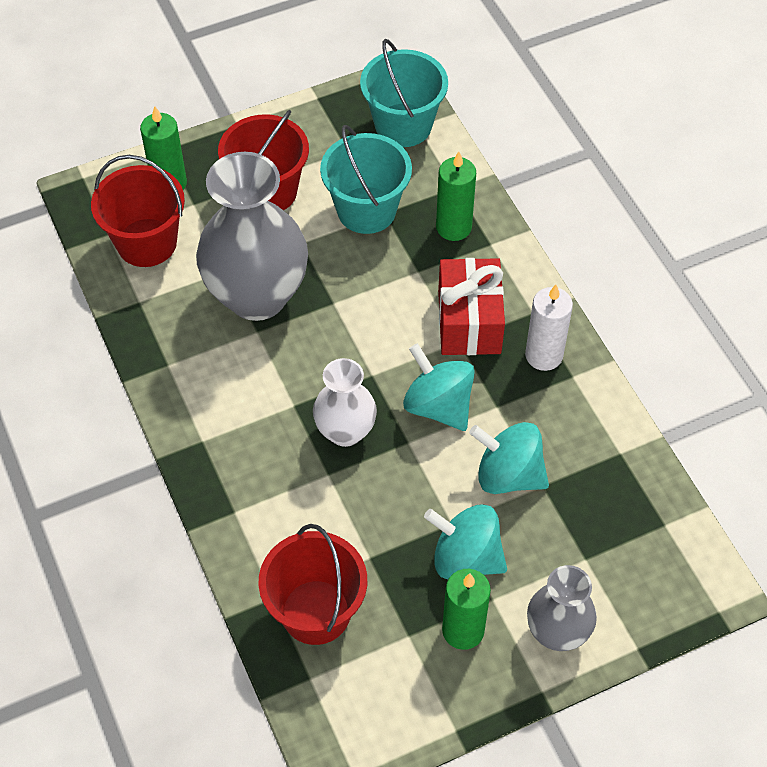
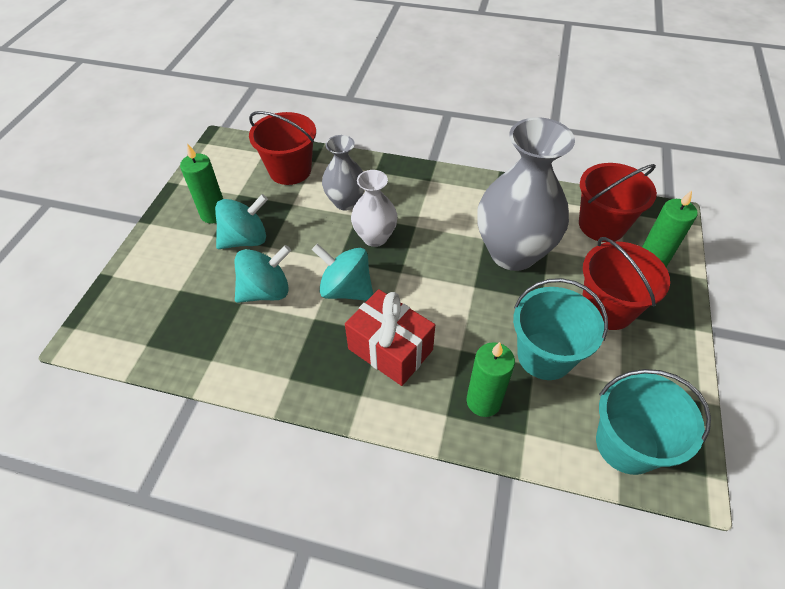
camera: 130 degrees right, 5 degrees down
turquoise spinning top [403,343,475,431] -> turquoise spinning top turned 150 degrees counterclockwise [312,243,373,301]
white candle [525,285,573,371] -> none
grey vase [527,565,597,651] -> grey vase moved to [322,135,364,210]

